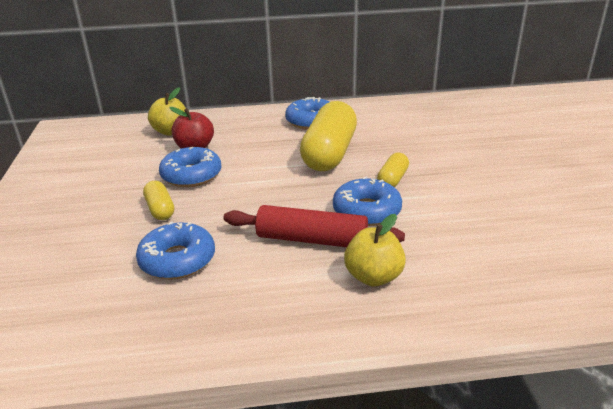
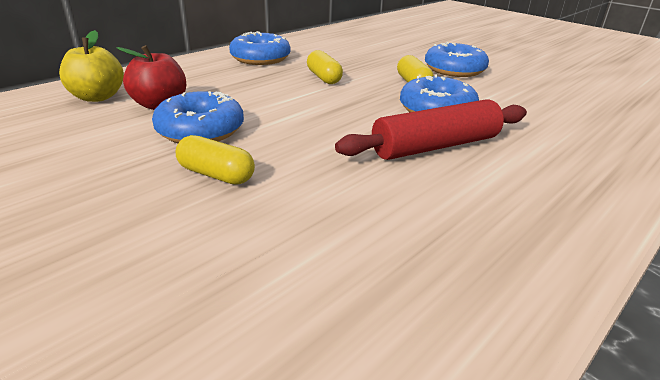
camera: 40 degrees left, 0 degrees up
blue donut [136,222,215,279] -> blue donut moved to [425,42,489,77]
yellow capsule [300,101,357,171] -> yellow capsule [307,50,343,84], size x0.47
yellow apple [344,214,406,287] -> none

